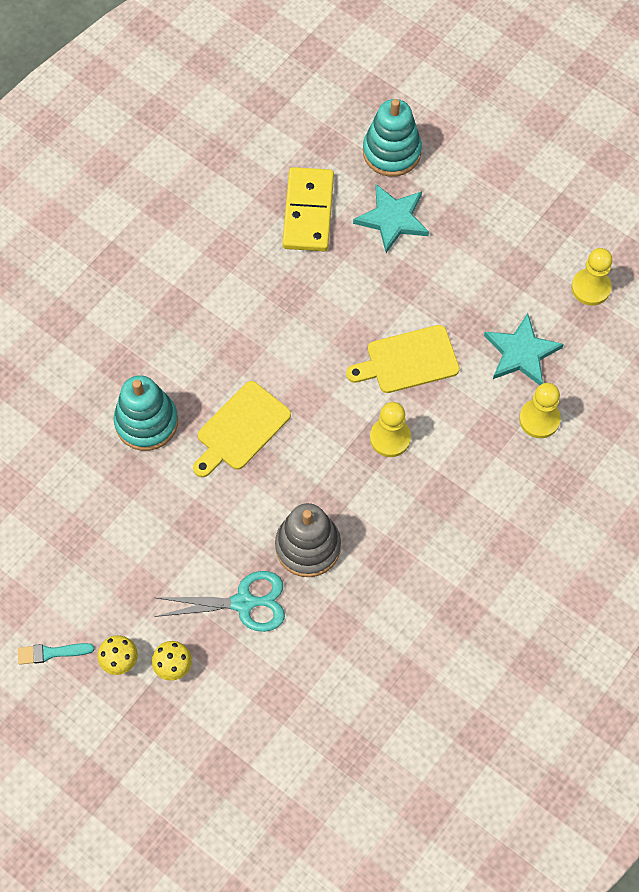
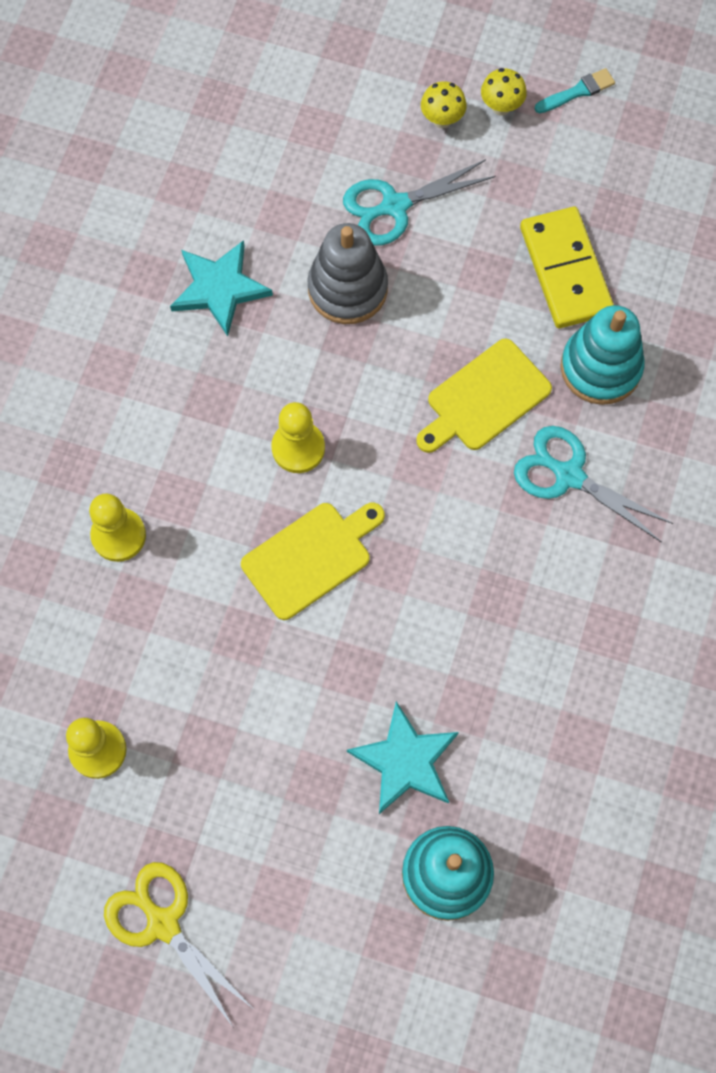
camera: 160 degrees right, 5 degrees up
yellow cutting board [193,381,291,477] -> yellow cutting board turned 150 degrees counterclockwise [416,339,552,453]
yellow domino [282,167,334,251] -> yellow domino moved to [520,207,614,328]
turquoise star [484,313,564,385] -> turquoise star moved to [170,240,273,337]
none -> yellow scissors [104,862,253,1028]
none -> turquoise scissors [514,426,673,542]

